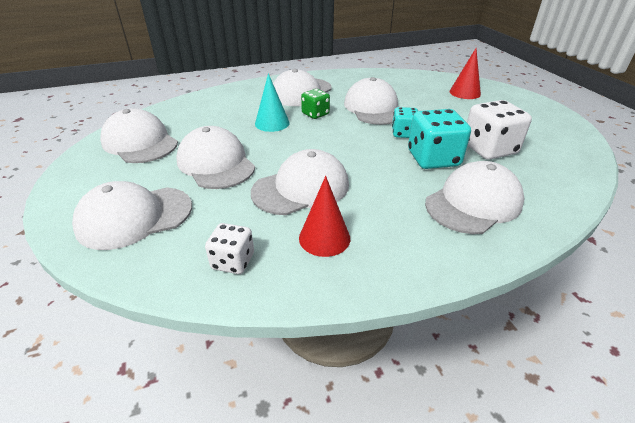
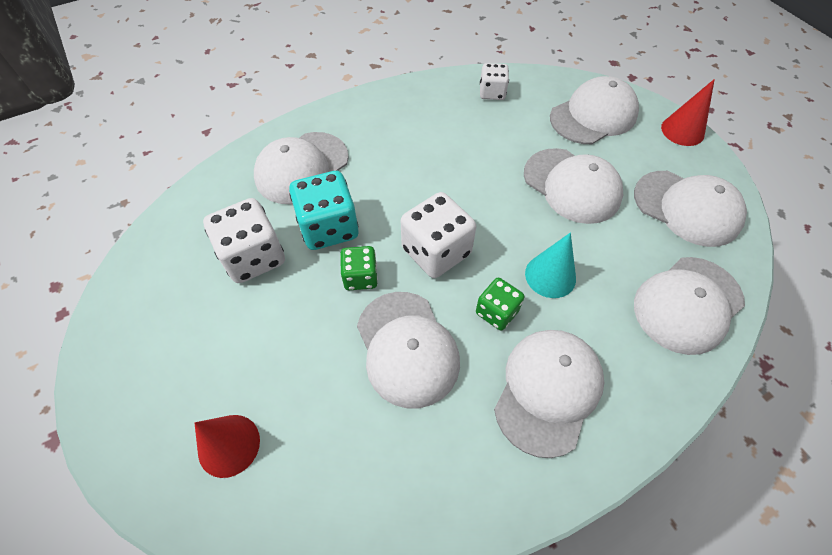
camera: 170 degrees right, 20 degrees up
white cap [251,149,349,215] -> white cap moved to [634,257,745,355]
red cone [299,176,350,257] -> red cone moved to [661,79,715,146]
turquoise dice [392,107,418,138] -> green dice [340,246,378,290]
none -> white dice [401,192,476,278]

